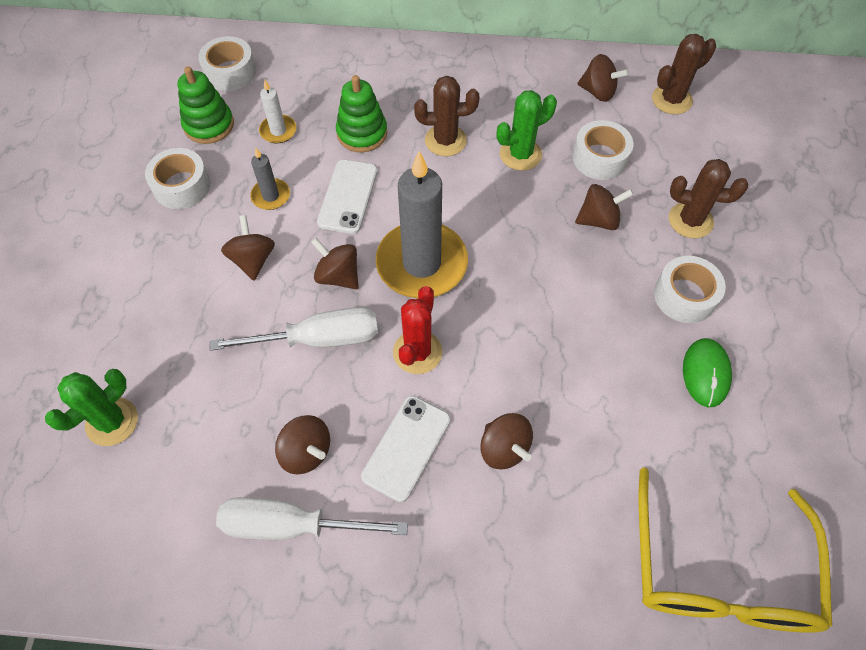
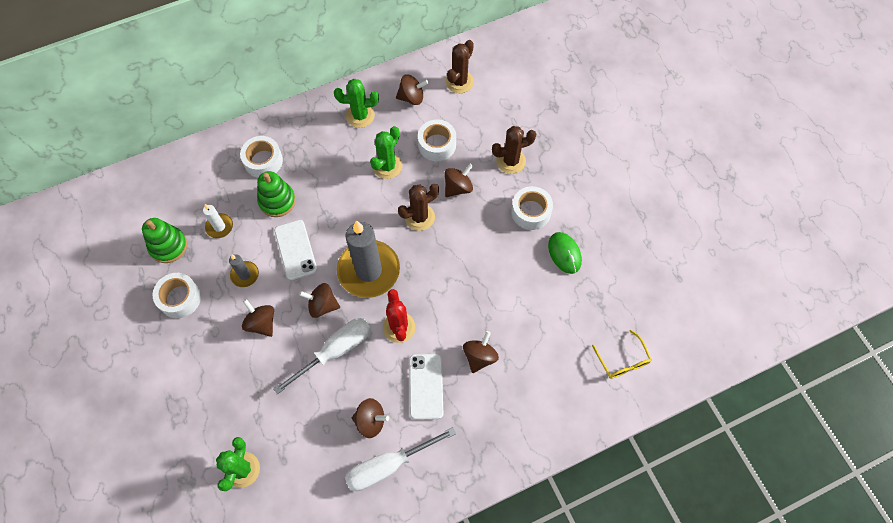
camera: 30 degrees left, 5 degrees up
white tape [198,36,256,91] -> white tape moved to [240,136,283,178]
brown cactus [414,76,479,156] -> brown cactus moved to [398,184,439,231]
brown spinning top [480,413,533,469] -> brown spinning top turned 90 degrees counterclockwise [463,331,499,373]
yellow glasses [639,467,832,633] -> yellow glasses [592,330,652,379], size x0.47
none -> green cactus [334,79,379,128]

